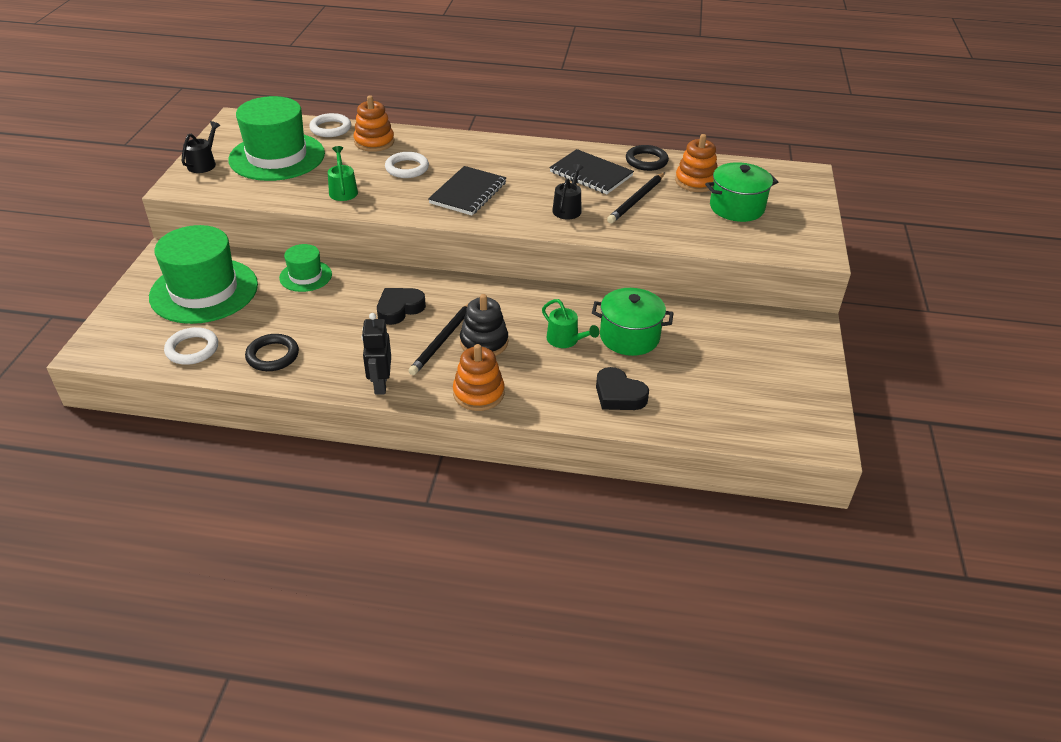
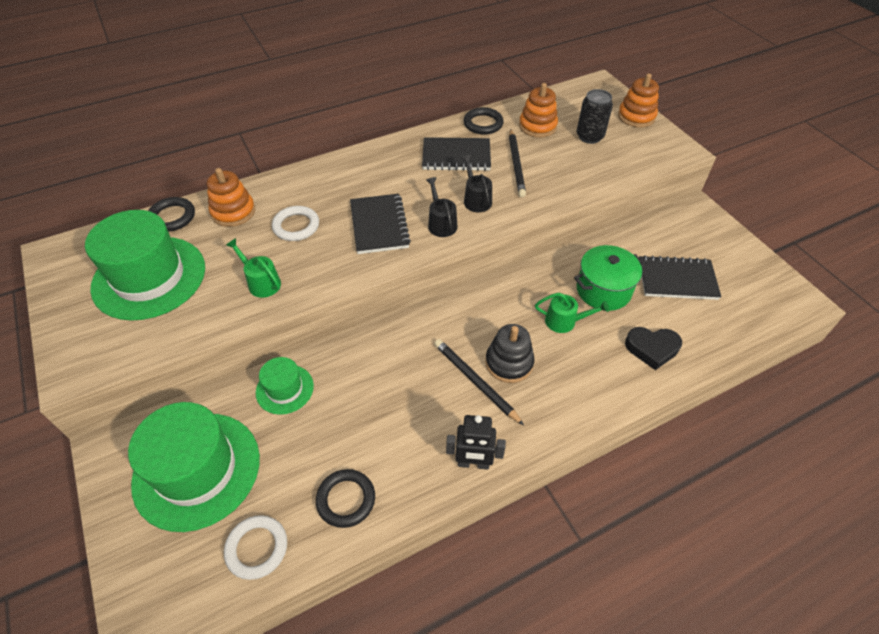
camera: 35 degrees left, 10 degrees up
black watering can [182,121,220,173] -> black watering can moved to [426,177,457,237]
white ring [309,113,351,137] -> black ring [148,197,195,232]
black robot [361,313,391,395] -> black robot turned 45 degrees counterclockwise [446,415,506,470]
black heart [377,288,426,325] -> none
black pencil [409,303,469,375] -> black pencil turned 150 degrees clockwise [434,339,524,425]
orange stacking toy [453,344,505,411] -> orange stacking toy moved to [618,73,659,128]
green pot [705,162,778,222] -> black can [577,89,613,144]
none -> black notebook [639,255,721,300]

